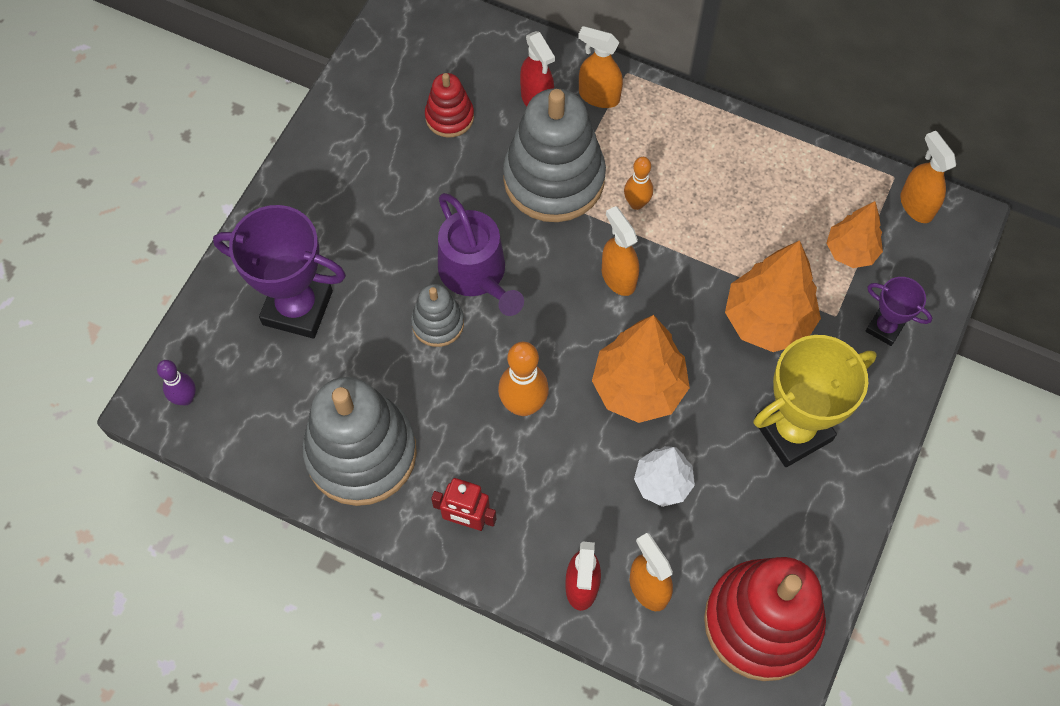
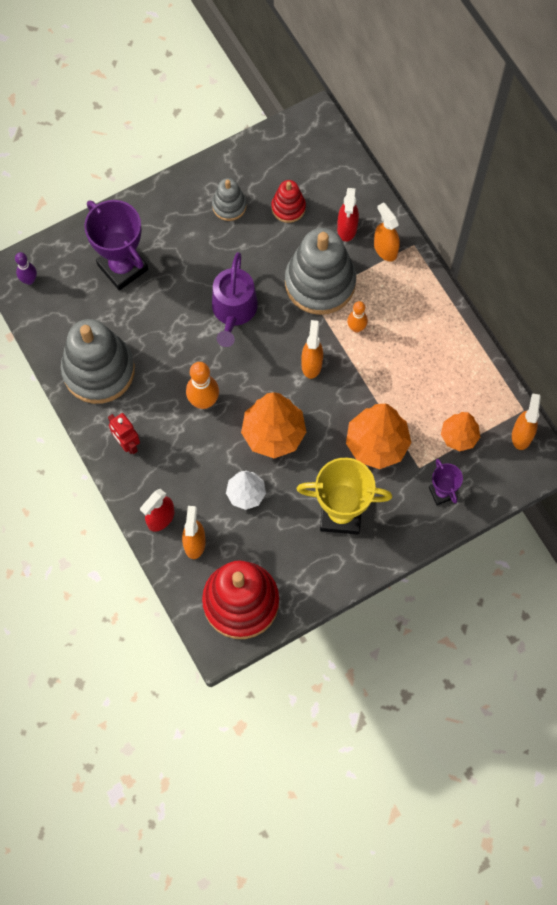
camera: 35 degrees right, 5 degrees up
grey stacking toy [411,284,464,347] -> grey stacking toy moved to [212,178,246,221]

